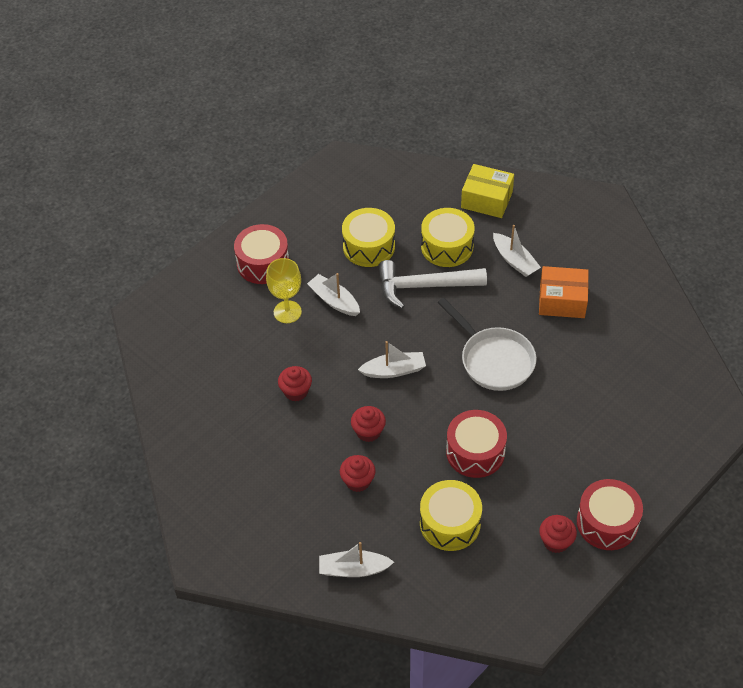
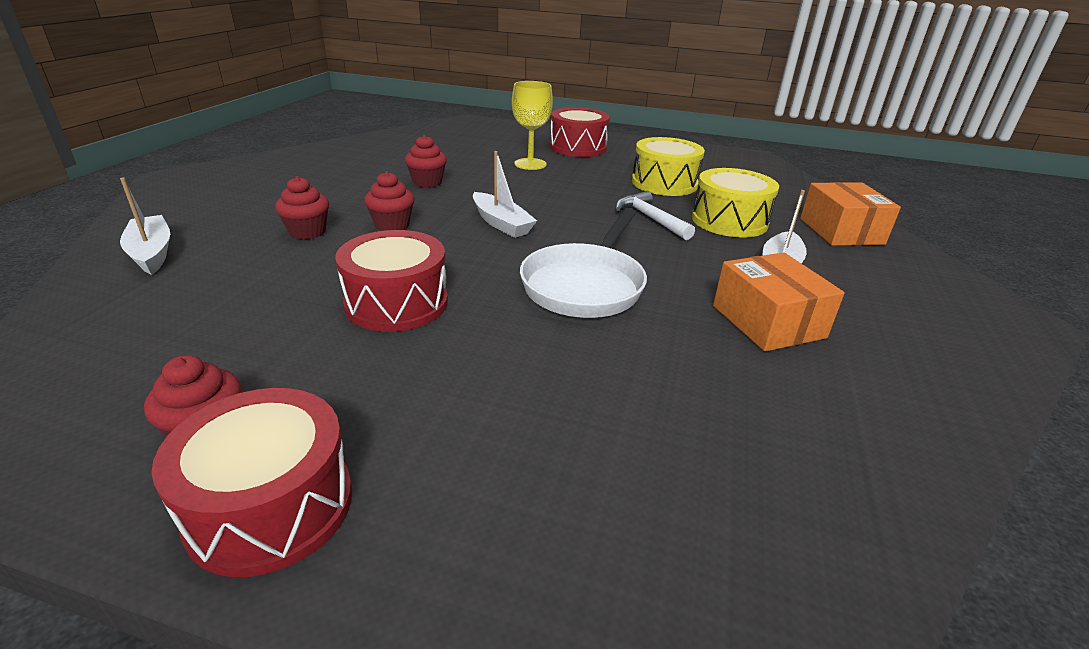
camera: 60 degrees right, 20 degrees down
white boat [307,273,360,316] -> none
white hammer [378,260,487,309] -> white hammer [616,191,695,240], size x0.62
yellow drum [420,480,482,551] -> none
yellow box [461,164,514,218] -> orange box [800,182,901,246]

